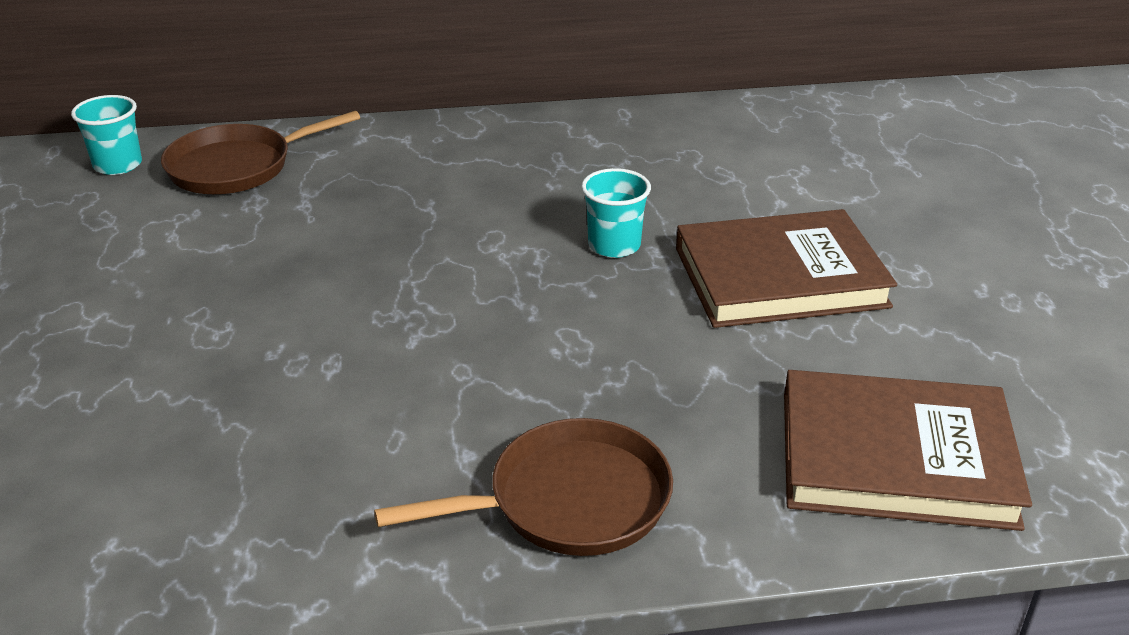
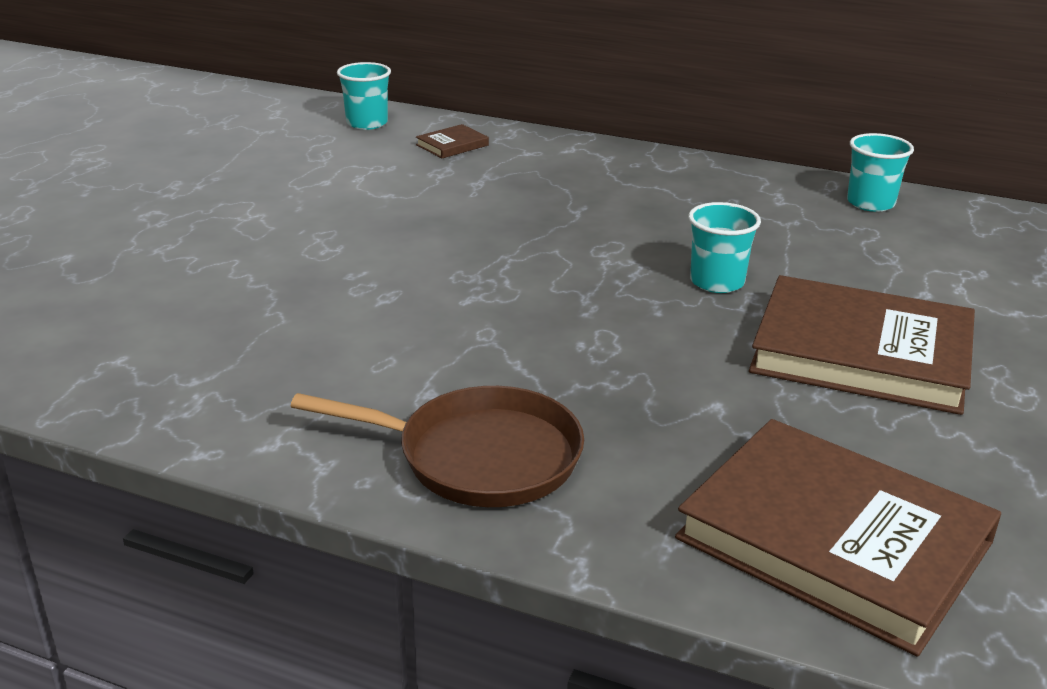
camera: 30 degrees right, 5 degrees down
brown pan [161,111,360,194] -> brown book [416,124,489,158]
none -> turquoise cup [847,133,914,212]

